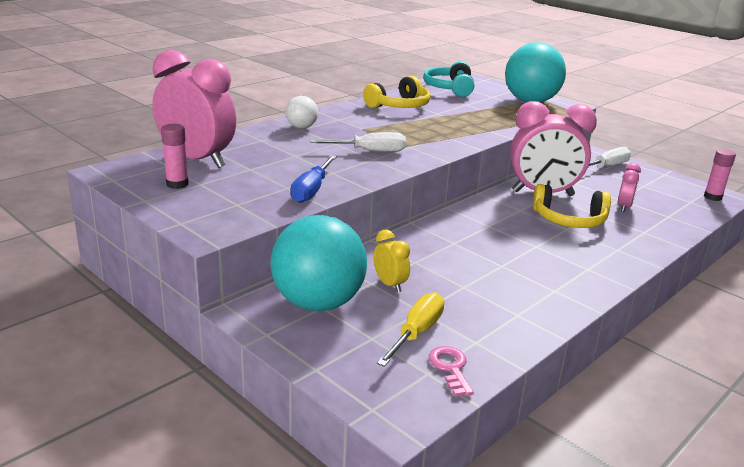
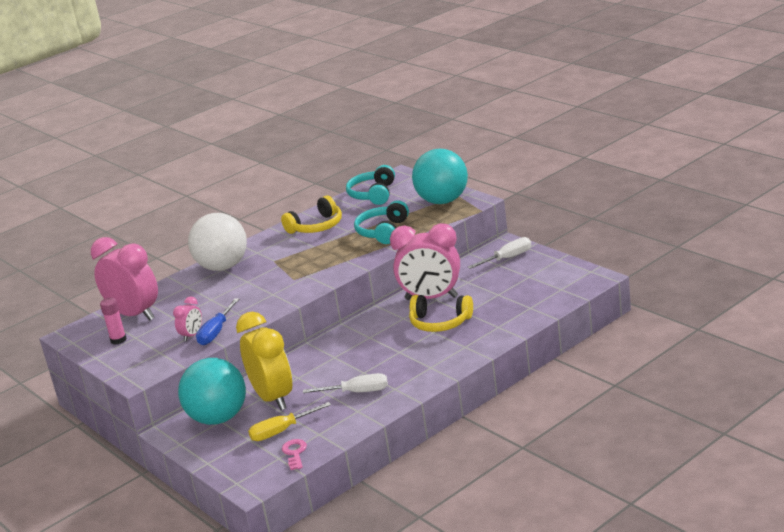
camera: 10 degrees right, 0 degrees up
white ball [286,96,318,128] -> white ball [188,213,247,271], size x2.12
white screwdriver [311,132,406,152] -> white screwdriver moved to [303,373,388,393]
yellow clock [373,230,410,293] -> yellow clock [236,312,292,410], size x2.20
yellow screwdriver [377,292,445,367] -> yellow screwdriver turned 150 degrees counterclockwise [248,402,331,441]
pink clock [618,163,641,212] -> pink clock moved to [173,297,202,342]
pink glue stick [704,149,736,201] -> none
none -> turquoise headphones [354,200,409,244]

